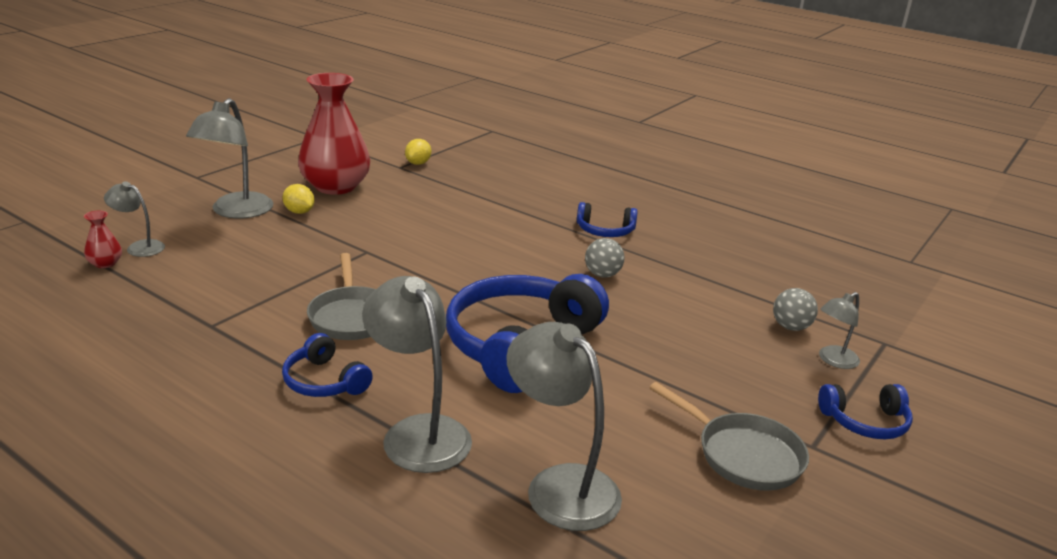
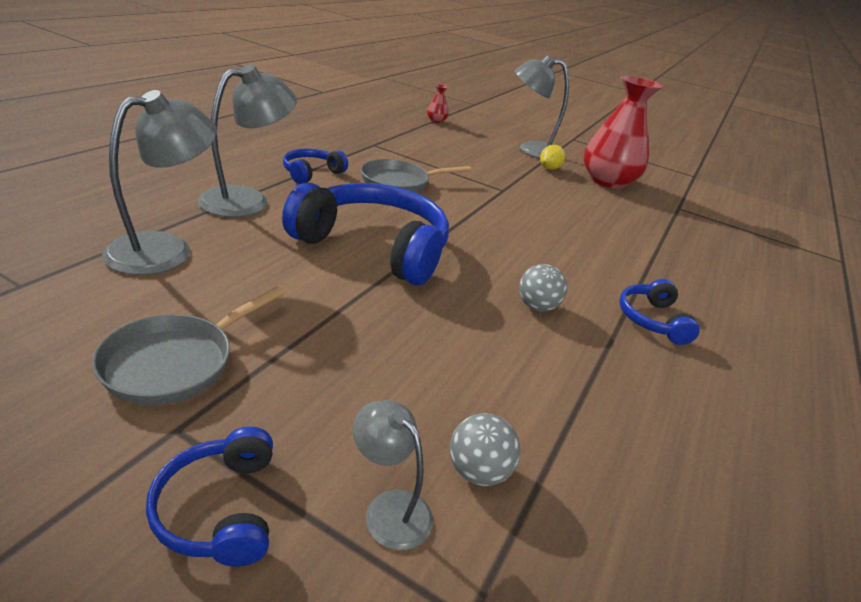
camera: 80 degrees right, 5 degrees up
grey lamp [104,181,165,257] -> none
yellow lemon [405,139,431,165] -> none

